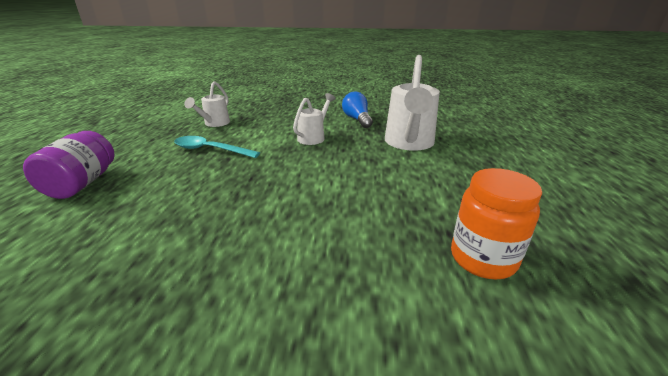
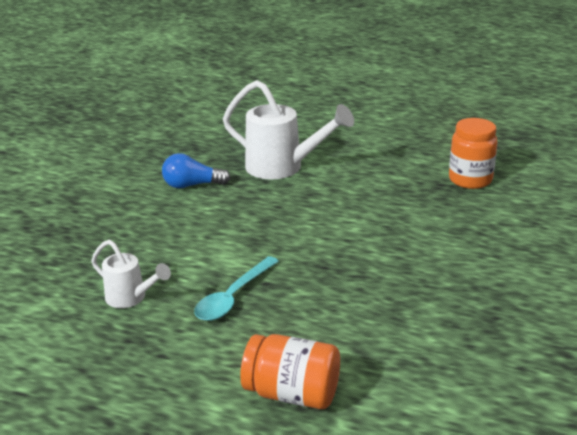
camera: 75 degrees left, 0 degrees up
purple jar [23,131,115,199] -> orange jar [240,334,340,409]
white watering can [293,93,335,145] -> none

